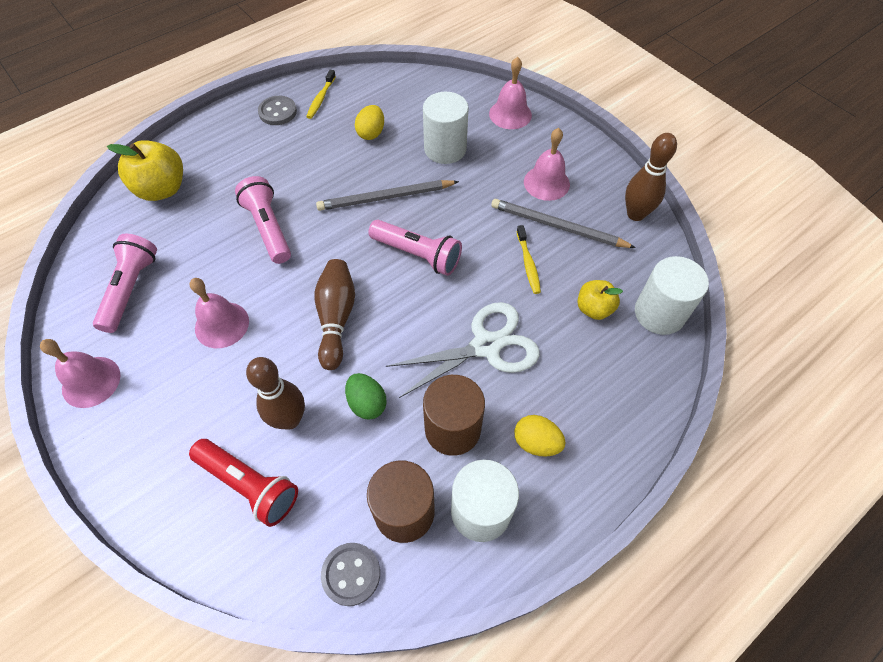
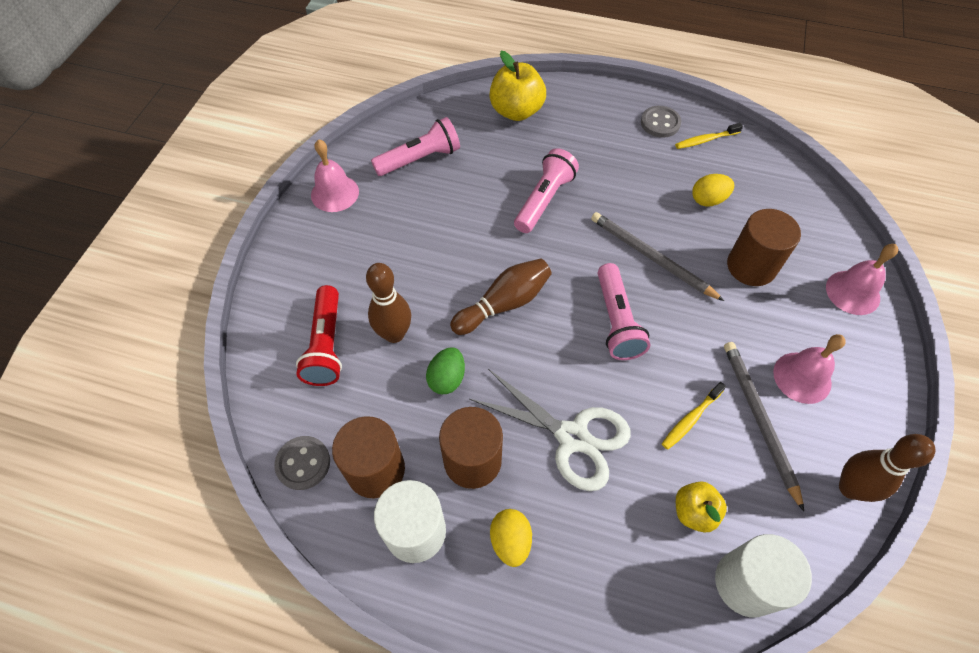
camera: 55 degrees right, 0 degrees up
pink bell [190,278,249,348] -> none
white cylinder [423,92,469,164] -> brown cylinder [727,209,801,286]

